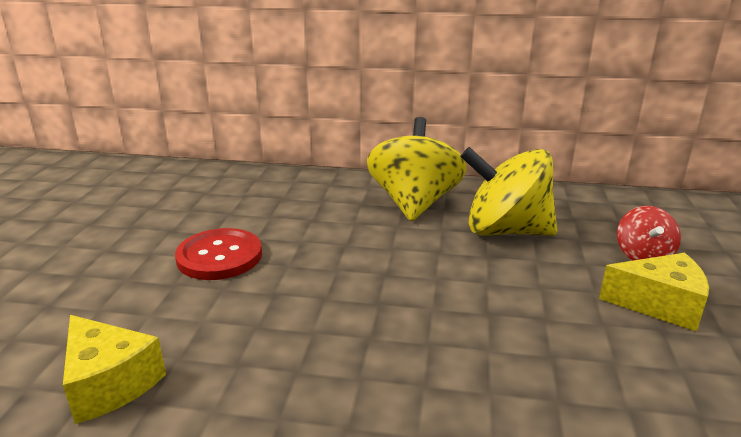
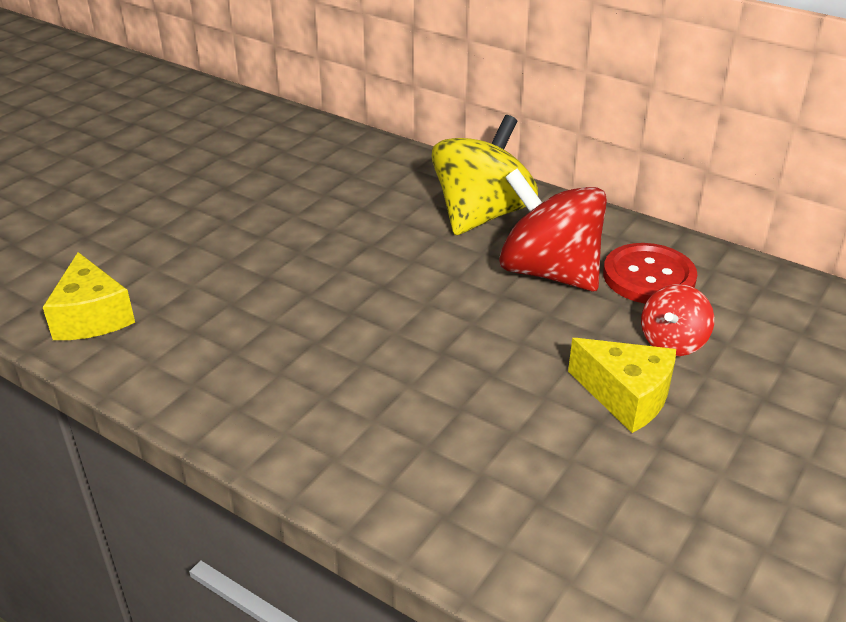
camera: 25 degrees right, 10 degrees up
red button [175,228,262,280] -> red button moved to [603,243,697,304]
yellow spinning top [460,147,557,236] -> red spinning top [499,168,607,291]

